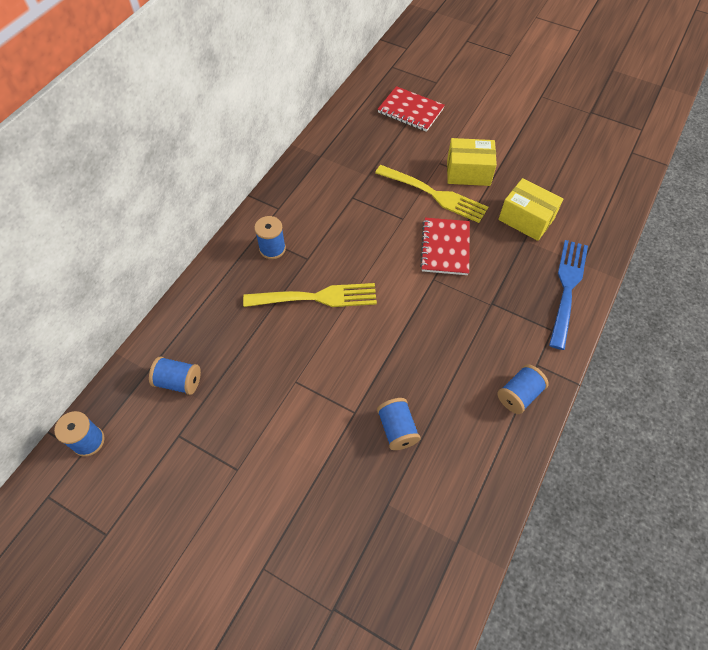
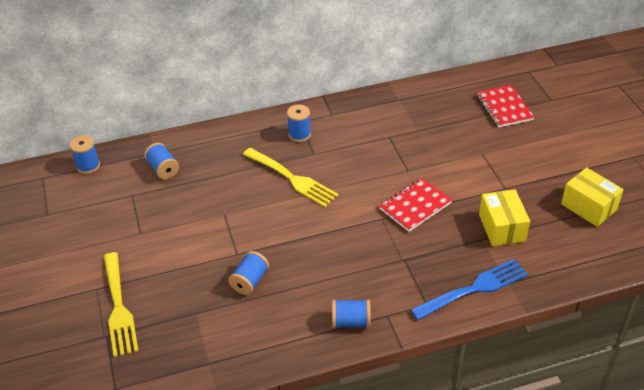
camera: 45 degrees right, 15 degrees down
yellow fork [375,165,488,223] -> yellow fork moved to [104,252,138,357]
yellow box [447,138,497,186] -> yellow box moved to [561,167,624,227]

